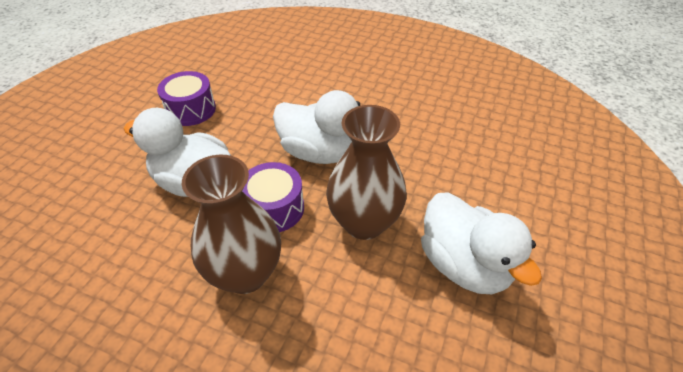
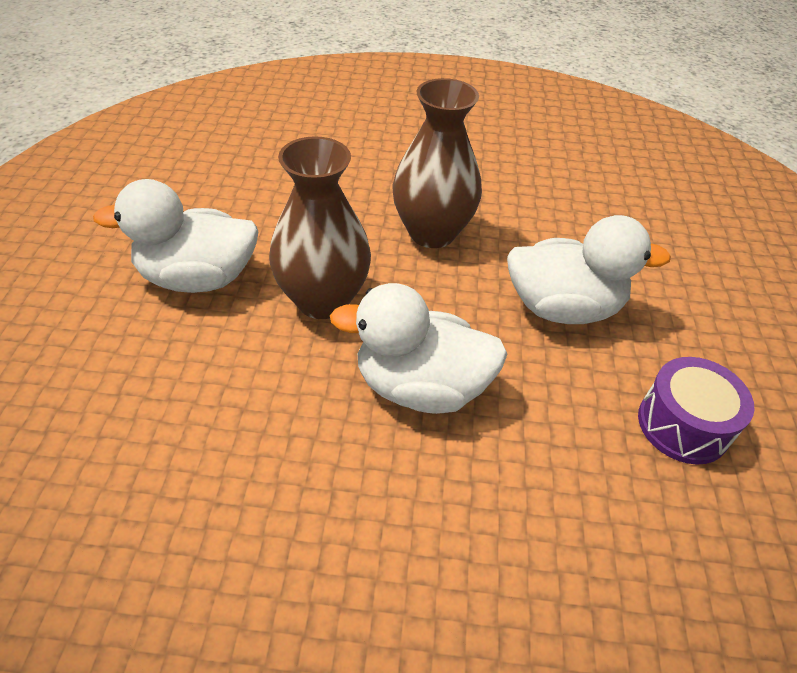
camera: 160 degrees right, 0 degrees up
purple drum [242,162,304,232] -> none
white duck [421,192,542,294] -> white duck turned 45 degrees counterclockwise [93,179,259,293]

